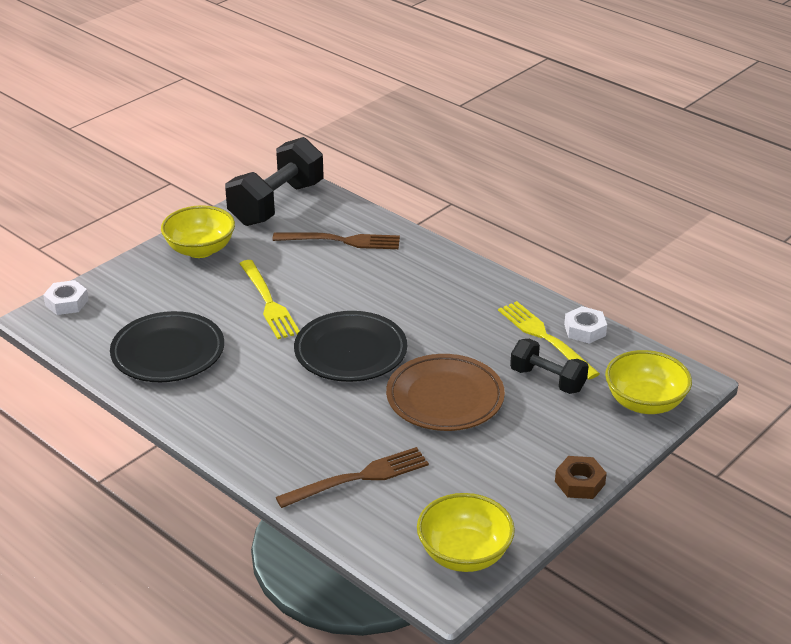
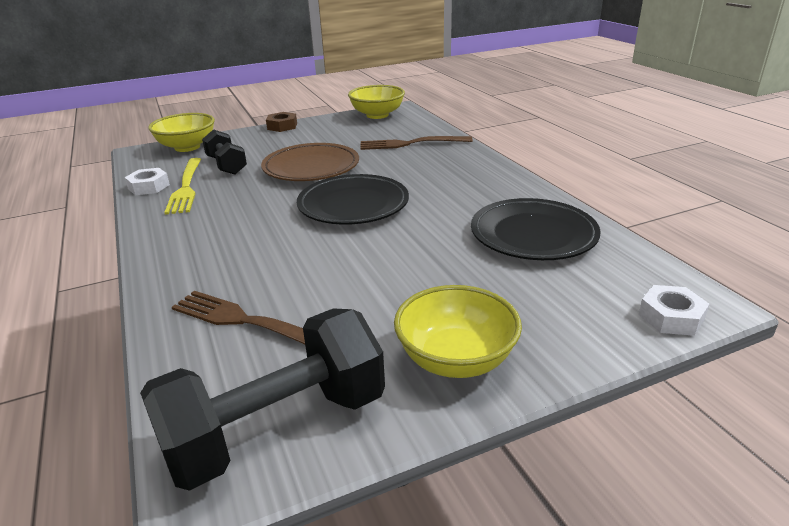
camera: 155 degrees left, 5 degrees down
yellow fork [239,260,299,339] -> none

